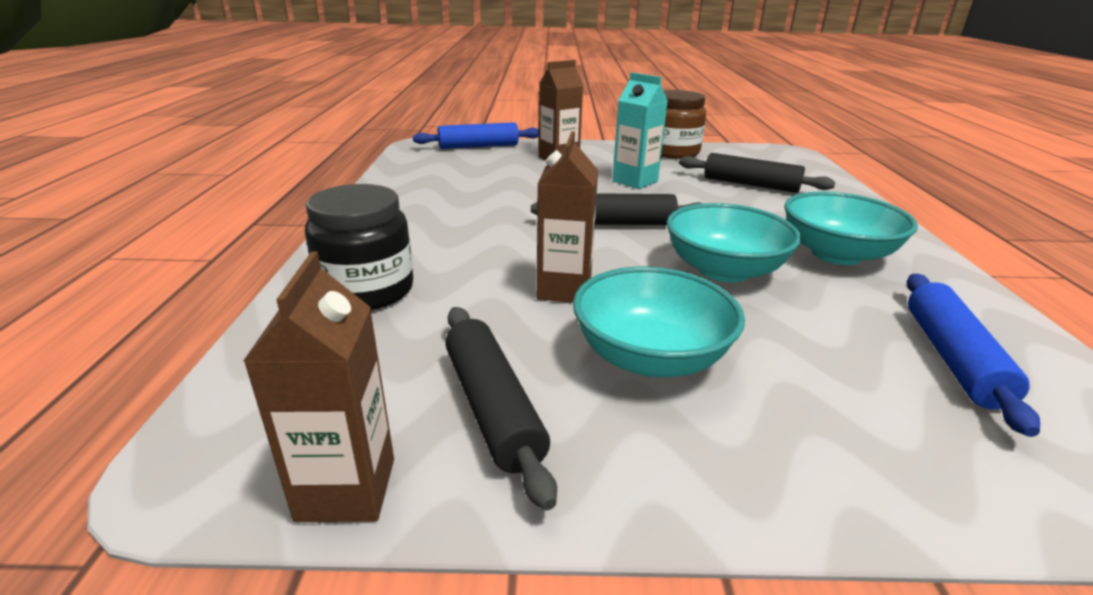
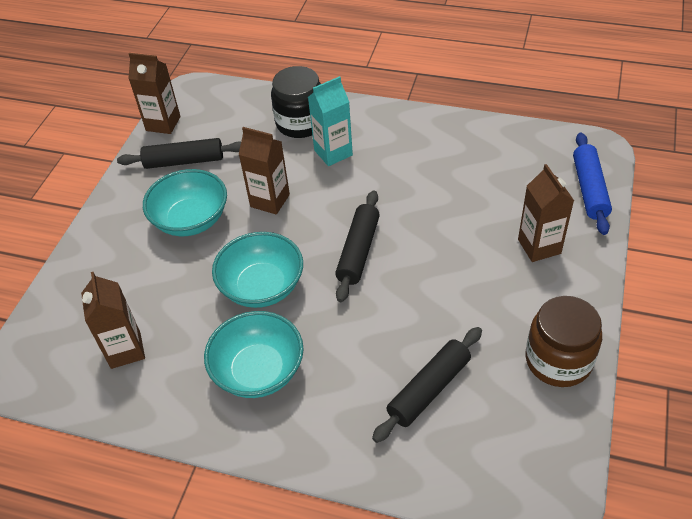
camera: 110 degrees right, 20 degrees up
turquoise carton [612,72,668,189] -> turquoise carton moved to [308,76,353,166]
blue rolling pin [907,274,1040,437] -> brown carton [81,272,145,369]

